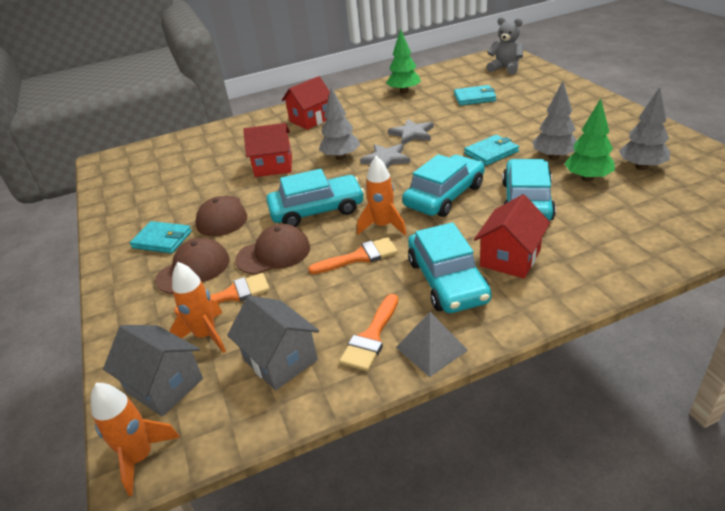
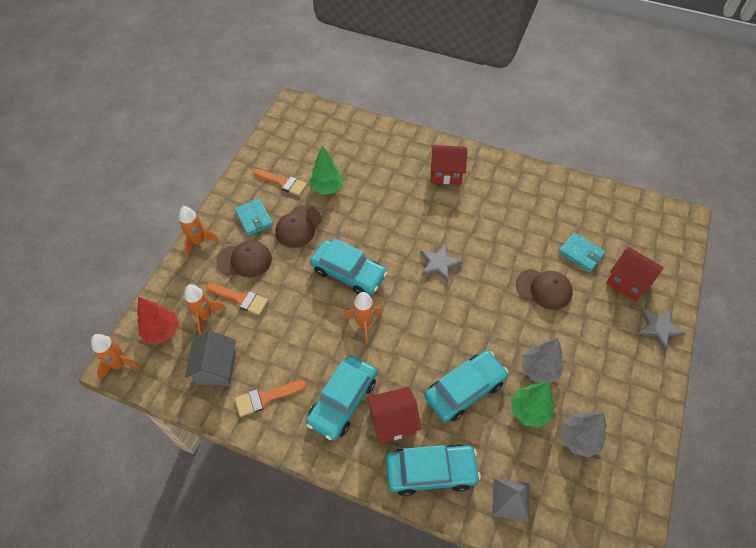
camera: 40 degrees right, 20 degrees up
grey house [103,325,203,417] -> red tree [137,297,179,343]
brown cap [235,224,310,274] -> brown cap moved to [516,269,573,310]
red house [243,123,292,177] -> red house moved to [606,247,664,301]
orange brush [308,237,398,274] -> orange brush moved to [253,169,307,196]
grey tree [319,87,360,160] -> none
green tree [386,28,421,94] -> green tree moved to [309,145,343,195]
grey star [388,119,434,145] -> grey star moved to [637,308,686,350]
grey pyramid [396,312,468,377] -> grey pyramid moved to [492,478,530,521]
turquoise car [402,154,485,217] -> turquoise car moved to [386,444,481,496]
turquoise wallet [464,135,519,166] -> none
grey teddy bear [487,17,523,75] -> none
none -> orange rocket [179,206,219,258]

